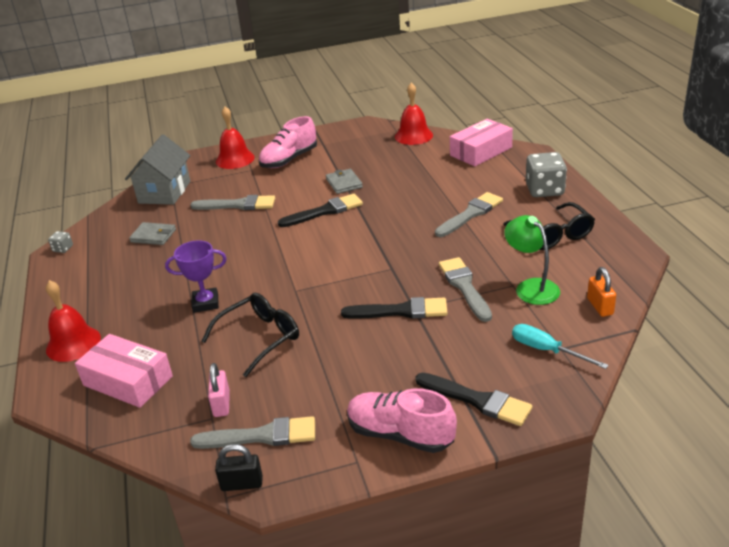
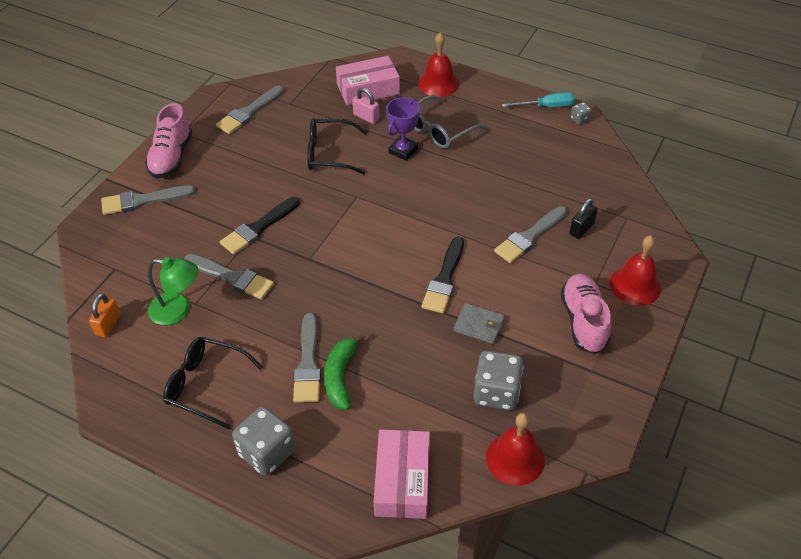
camera: 130 degrees right, 15 degrees up
grey house [125,134,190,205] -> none
grey wallet [129,222,176,245] -> none
black glasses [202,293,299,377] -> black glasses turned 90 degrees clockwise [307,119,367,175]
pink padlock [208,363,230,417] -> pink padlock moved to [353,87,380,124]
black padlock [215,444,263,491] -> black padlock moved to [569,198,598,239]
pink shoe [347,388,457,453] -> pink shoe turned 120 degrees clockwise [145,103,192,178]
black brush [415,373,533,426] -> grey brush [101,185,195,215]
turquoise screwdriver [512,324,609,369] -> turquoise screwdriver moved to [502,92,575,107]
orange padlock [587,267,616,317] -> orange padlock turned 75 degrees clockwise [89,293,120,337]
none -> green banana [324,333,365,410]
none -> grey glasses [414,95,485,149]
none -> grey dice [474,351,524,410]

